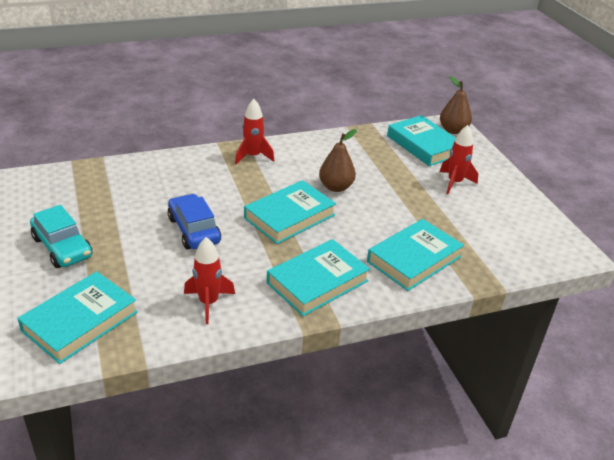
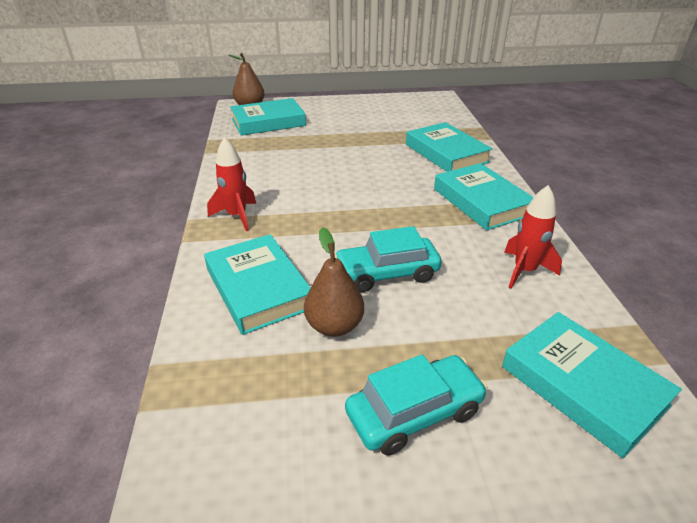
camera: 75 degrees left, 0 degrees up
blue car [168,194,221,249] -> turquoise car [334,226,442,292]
turquoise book [244,180,336,244] -> turquoise book moved to [204,234,311,335]
brown pear [319,129,357,192] -> brown pear moved to [304,227,364,337]
red rocket [440,125,478,194] -> none

